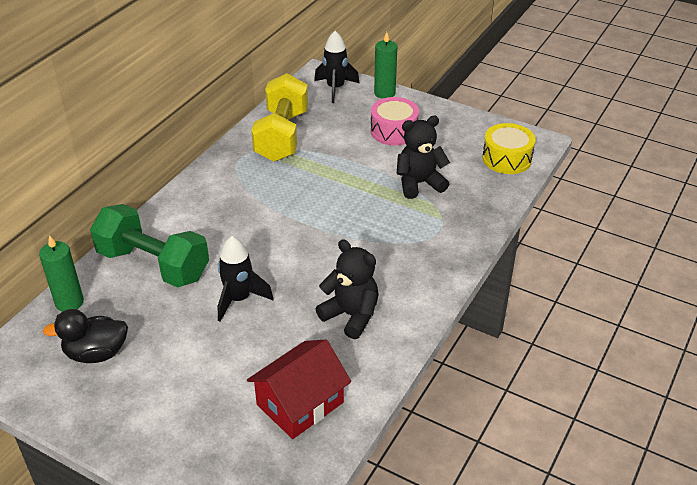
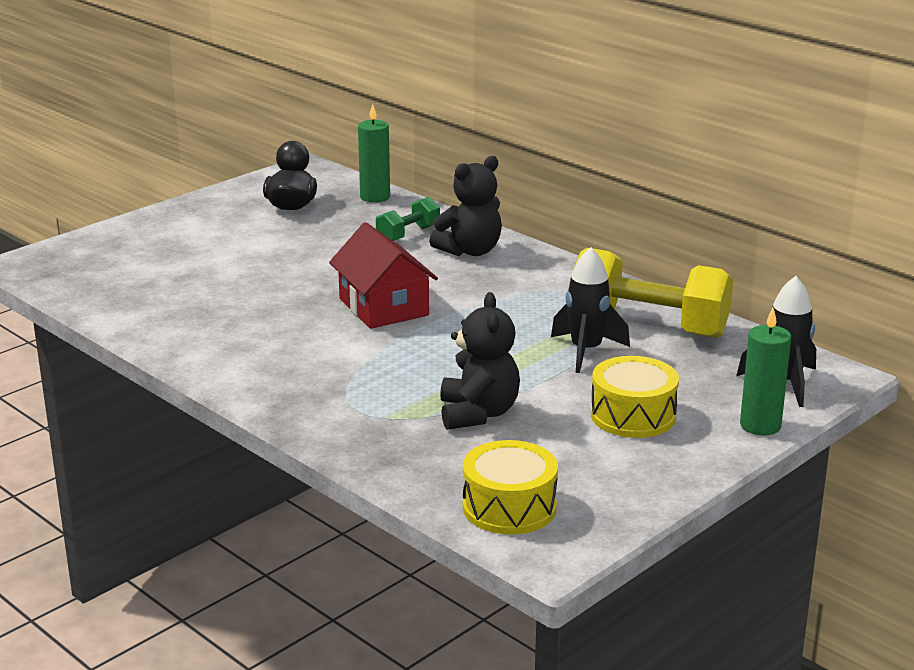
camera: 105 degrees right, 15 degrees down
green dumbbell [90,204,209,288] -> green dumbbell [376,196,440,241], size x0.50
black rocket [218,236,274,322] -> black rocket moved to [551,247,630,373]
red house [247,339,351,439] -> red house moved to [329,222,438,329]
black teddy bear [316,239,379,339] -> black teddy bear moved to [429,156,502,256]
pink drum [371,97,419,146] -> yellow drum [591,356,679,438]

